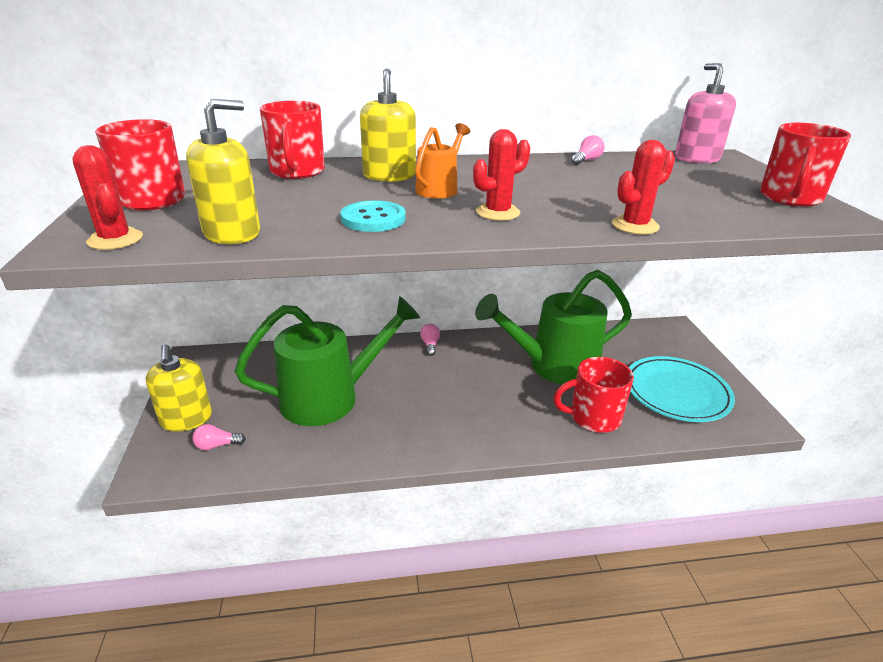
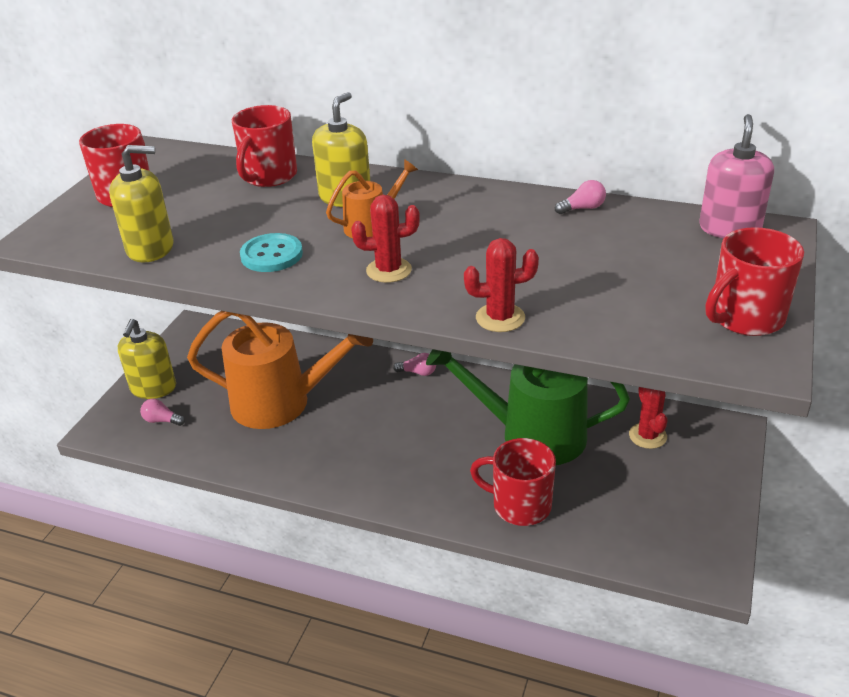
camera: 30 degrees right, 5 degrees up
red cactus [72,145,143,250] -> red cactus moved to [629,387,668,449]
green watering can [235,296,420,426] -> orange watering can [187,311,373,429]
pink light bulb [420,324,440,356] -> pink light bulb turned 75 degrees clockwise [393,353,436,376]
turquoise plate [629,356,735,422] -> none

